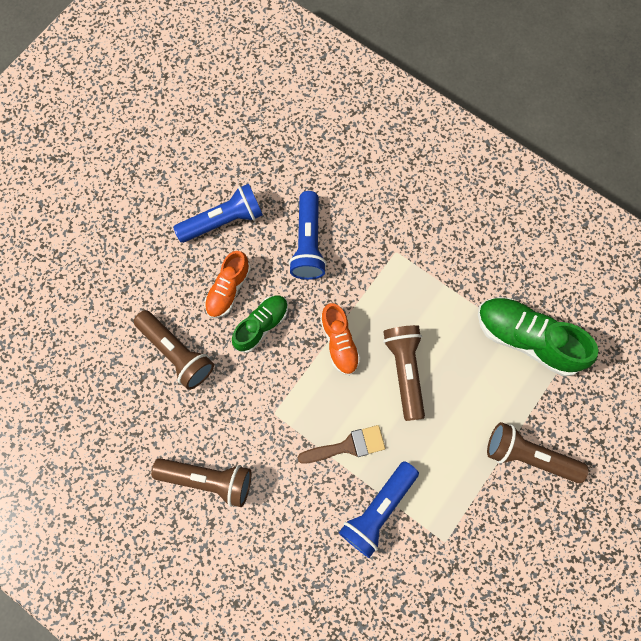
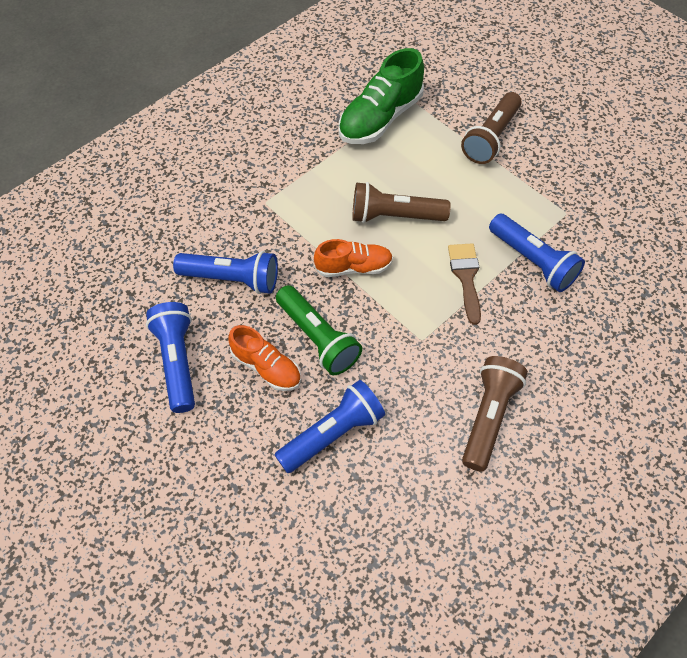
camera: 80 degrees left, 15 degrees down
brown flashlight [134,310,214,390] -> blue flashlight [275,380,385,473]
green shoe [232,296,288,353] -> green flashlight [276,285,362,375]

